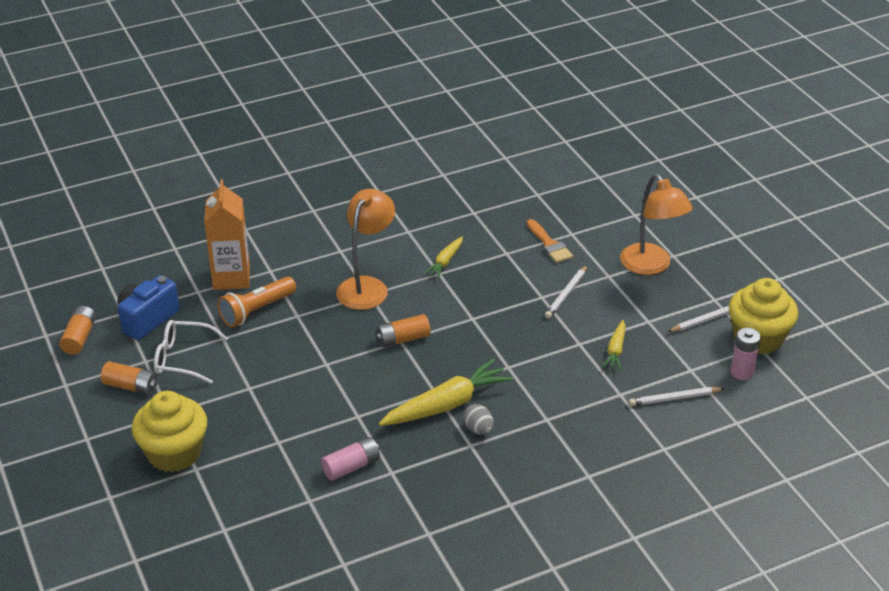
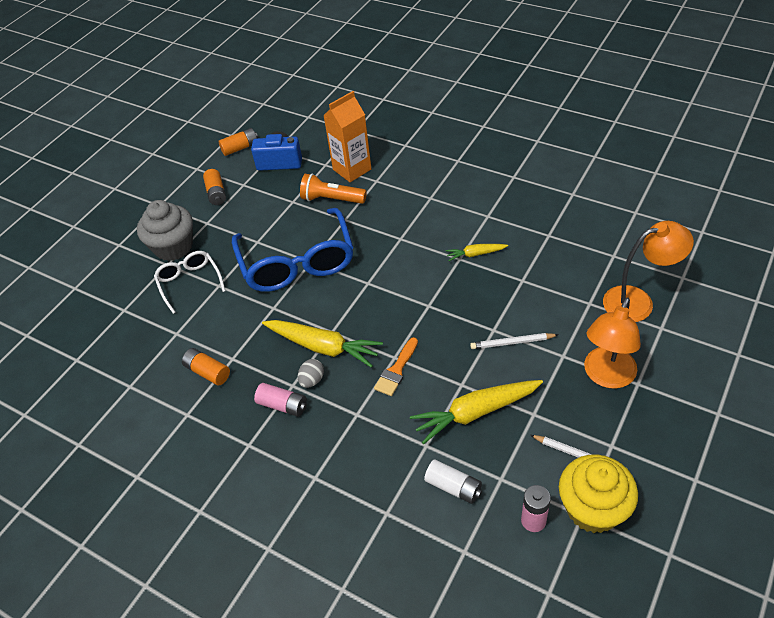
camera: 60 degrees right, 10 degrees up
yellow cupcake [132,391,207,472] -> grey cupcake [137,200,193,261]
white glasses [154,320,228,384] -> white glasses moved to [154,251,226,314]
pink battery [321,437,380,481] -> pink battery moved to [254,383,307,417]
orange lamp [336,189,395,310] -> orange lamp moved to [603,221,694,322]
orange battery [376,314,431,347] -> orange battery moved to [182,348,230,385]
orange brush [527,219,573,263] -> orange brush moved to [374,337,418,396]
yellow carrot [603,320,625,370] -> yellow carrot [410,380,543,444], size x1.89
white pencil [629,387,725,406] -> white battery [424,460,482,504]
none -> blue glasses [232,208,354,292]

